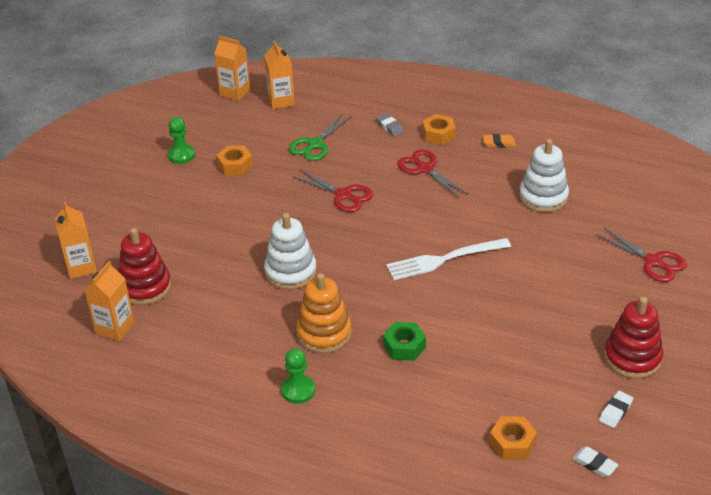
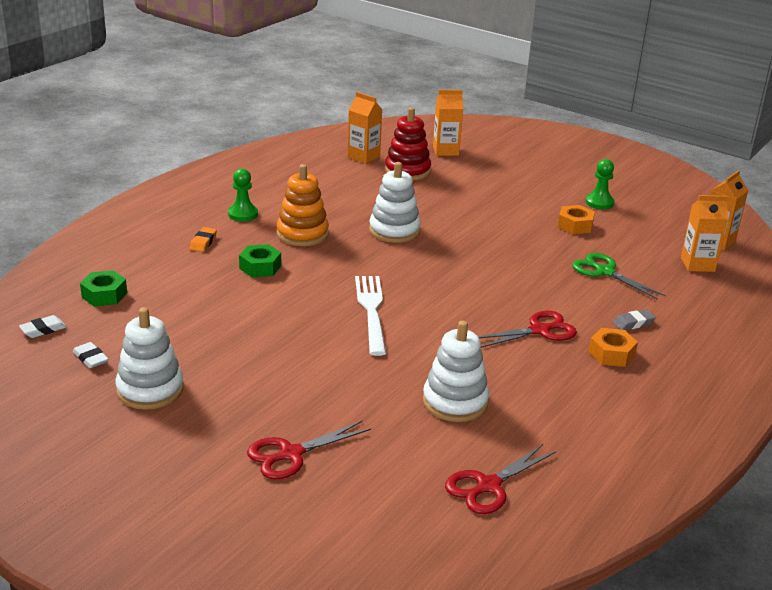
camera: 100 degrees right, 10 degrees down
red scissors [293,170,373,212] -> red scissors moved to [445,444,556,514]
orange eraser [483,134,516,148] -> orange eraser moved to [190,227,217,252]
orange nut [489,416,537,459] -> green nut [80,270,127,307]
red stacking toy [604,297,663,379] -> white stacking toy [115,307,184,410]

